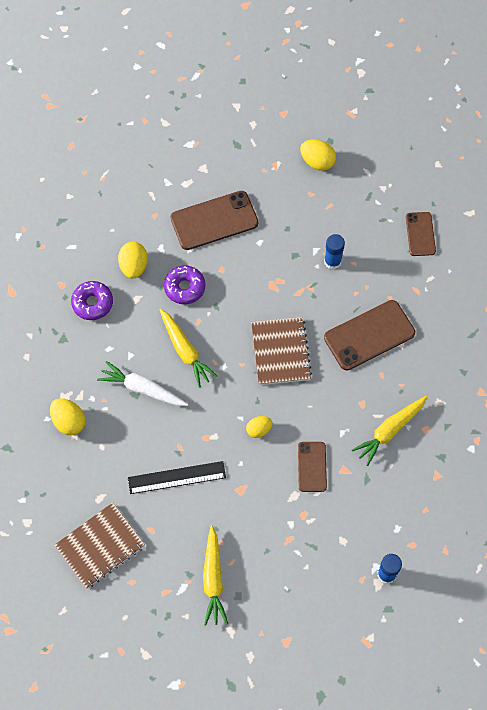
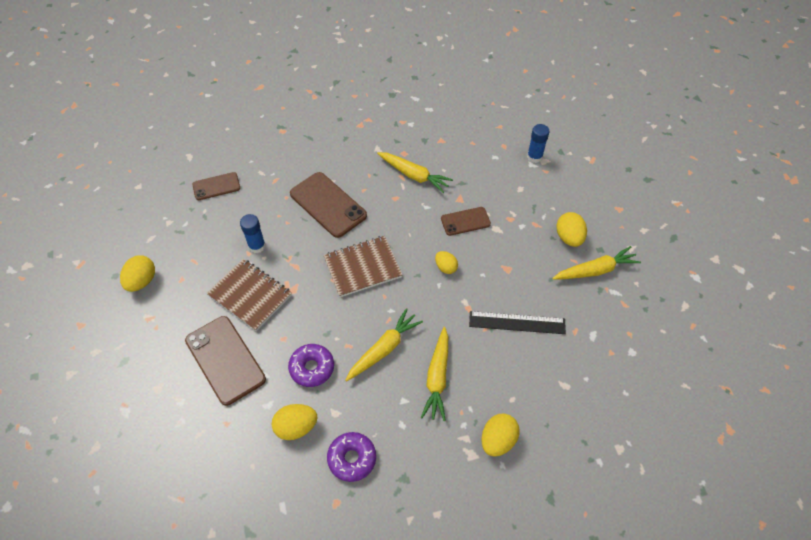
camera: 105 degrees left, 10 degrees down
brown notebook [55,503,145,588] -> brown notebook moved to [207,259,292,331]
white carrot [97,361,188,406] -> yellow carrot [421,327,448,421]
black ruler [128,461,226,494] -> black ruler turned 60 degrees counterclockwise [469,311,566,334]
none -> yellow egg [556,212,587,247]

